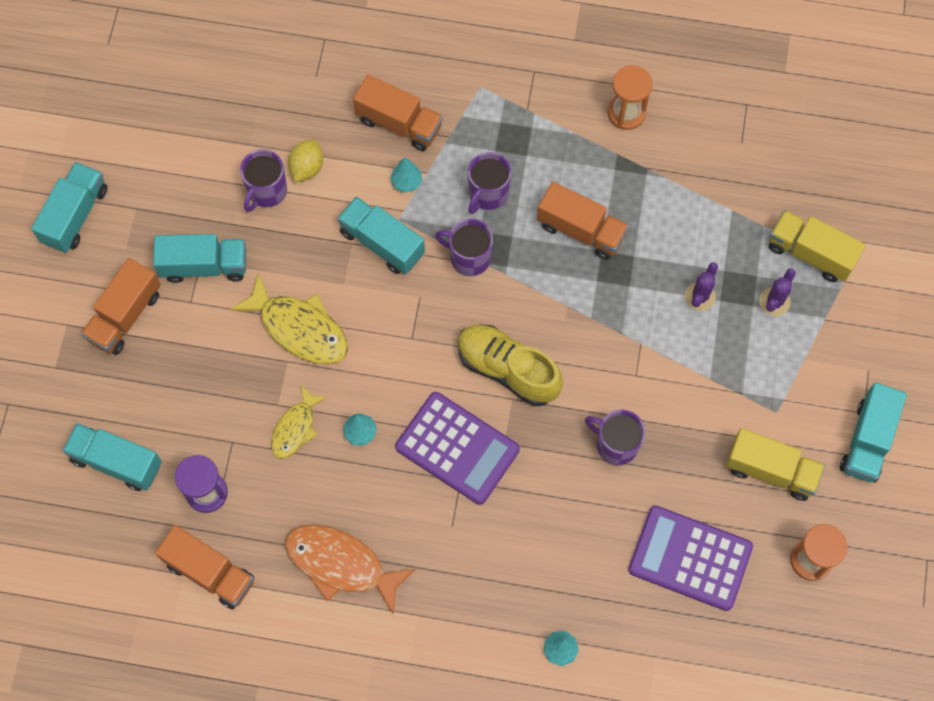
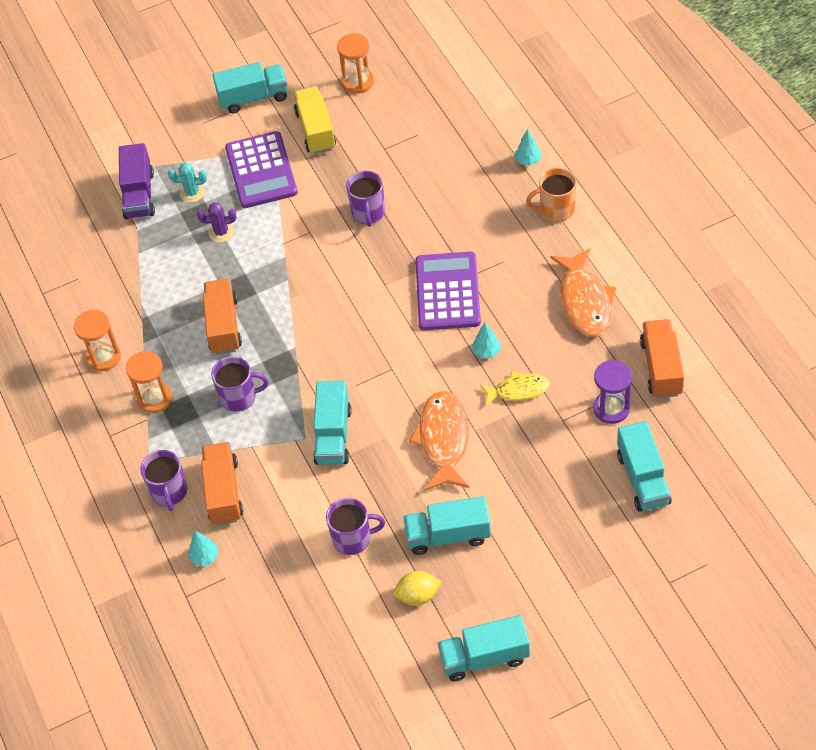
camera: 120 degrees left, 15 degrees down
orange truck [81,258,161,355] -> none
turquoise truck [153,234,246,283] -> turquoise truck turned 60 degrees counterclockwise [403,496,491,555]
yellow fish [230,273,348,365] -> orange fish [409,391,469,491]
yellow lemon [288,139,323,182] -> yellow lemon moved to [394,571,441,606]
turquoise tree [390,158,422,193] -> turquoise tree moved to [188,531,218,567]
purple mug [435,219,493,276] -> purple mug moved to [141,450,187,511]
yellow shoe [458,324,563,406] -> none
purple calculator [628,505,753,611] -> purple calculator moved to [225,131,298,208]
purple cactus [760,268,796,316] -> turquoise cactus [168,163,207,203]
yellow truck [769,210,866,282] -> purple truck [119,143,155,219]
none -> orange hourglass [126,351,173,413]
none -> orange mug [526,168,576,222]

